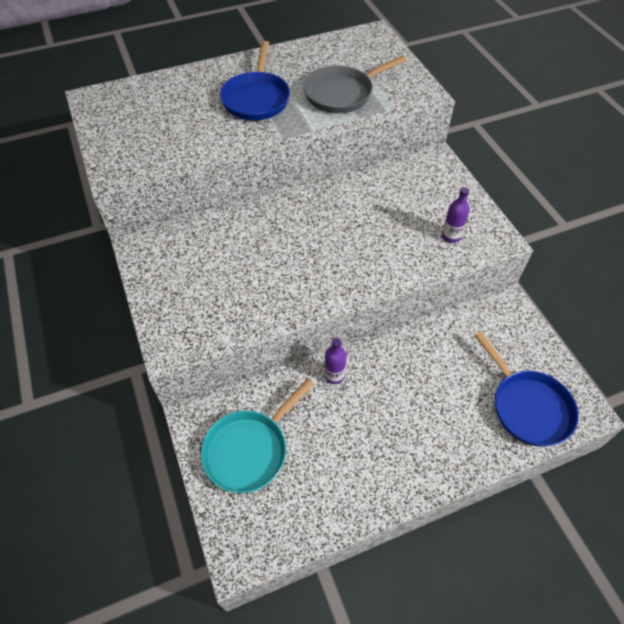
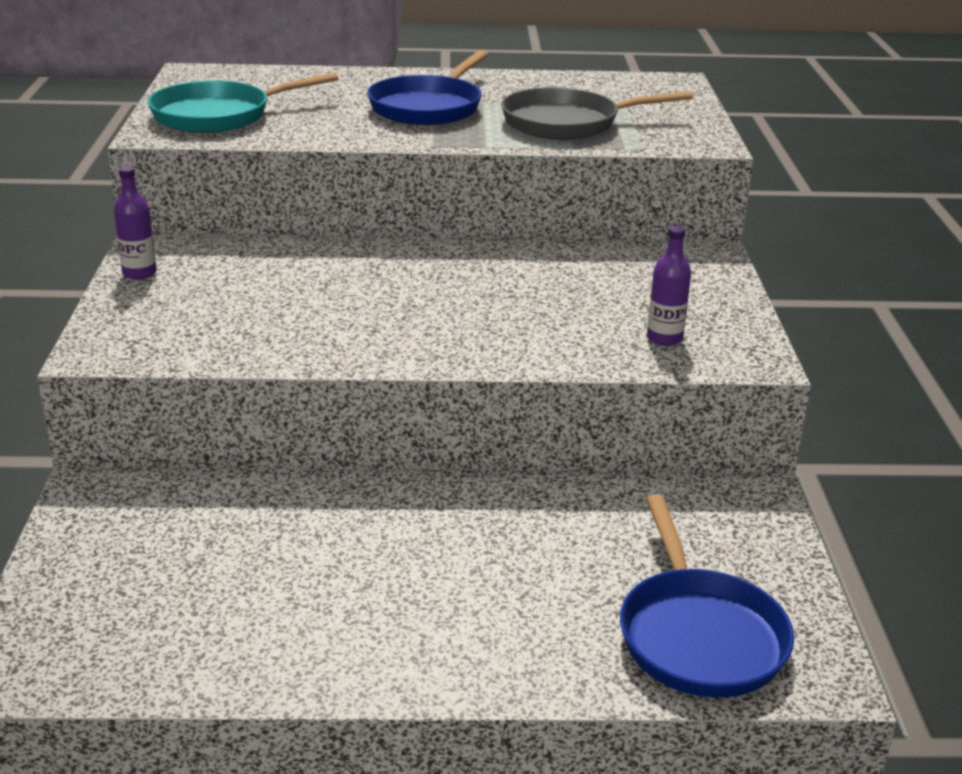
camera: 20 degrees right, 25 degrees down
turquoise pan [201,379,314,493] -> turquoise pan moved to [148,73,339,133]
purple bottle [324,338,347,384] -> purple bottle moved to [114,166,157,279]

